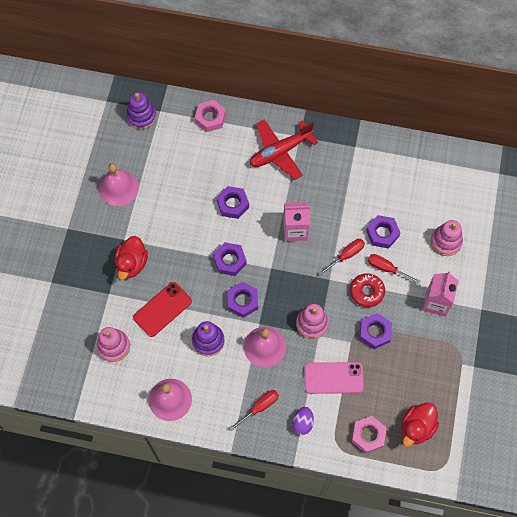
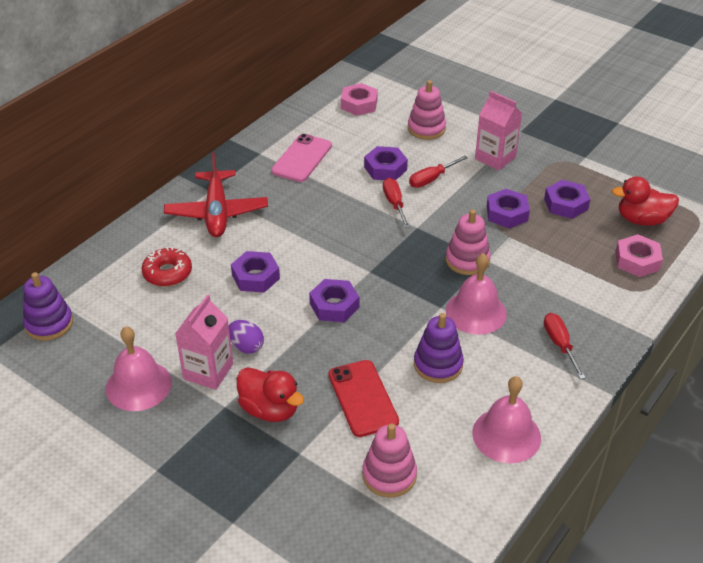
camera: 65 degrees left, 25 degrees down
pink nut [195,100,226,132] -> pink nut moved to [341,83,378,116]
purple nut [228,282,258,318] -> purple nut moved to [544,180,590,219]
pink carton [283,202,310,242] -> pink carton moved to [175,294,233,390]
purple egg [292,407,314,435] -> purple egg moved to [229,320,264,354]
pink phone [305,362,364,394] -> pink phone moved to [271,134,332,182]
red donut [350,273,385,307] -> red donut moved to [142,247,192,287]
red duck [401,402,439,447] -> red duck turned 120 degrees clockwise [612,176,679,226]

